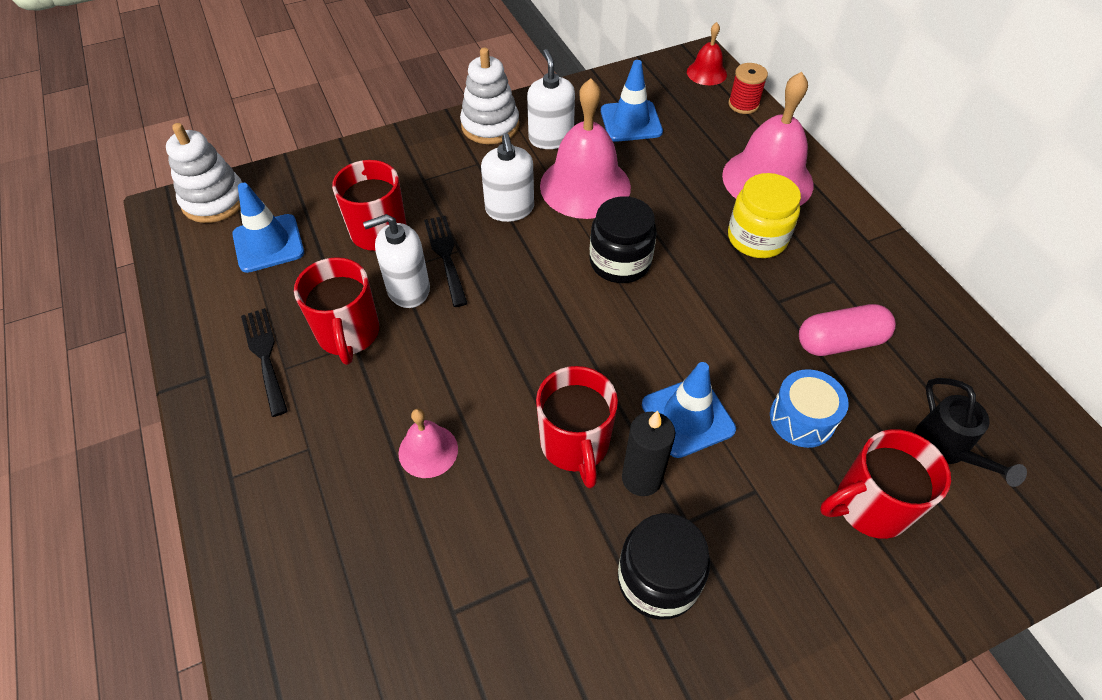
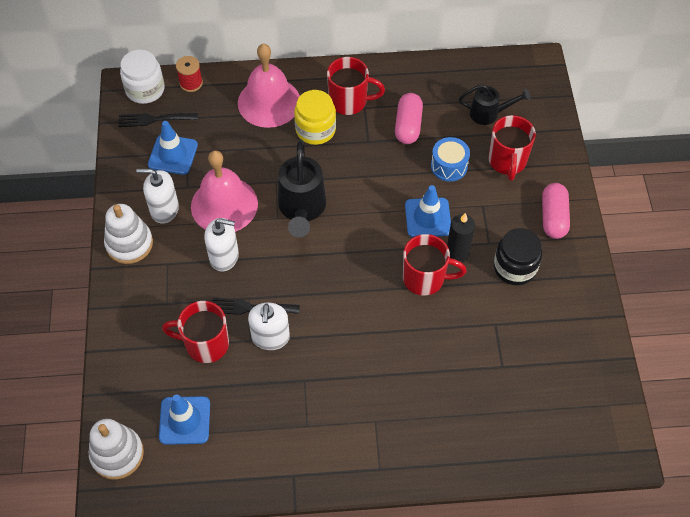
camera: 70 degrees left, 5 degrees up
black fork [241,308,288,417] -> black fork moved to [118,113,198,127]
red mug [294,257,379,365] -> red mug moved to [327,57,385,115]
pink bell [398,409,458,478] -> none
black jar [590,196,657,283] -> black watering can [278,140,326,237]
red bell [687,22,727,85] -> white jar [120,50,165,104]
none -> pink capsule [542,183,570,239]

